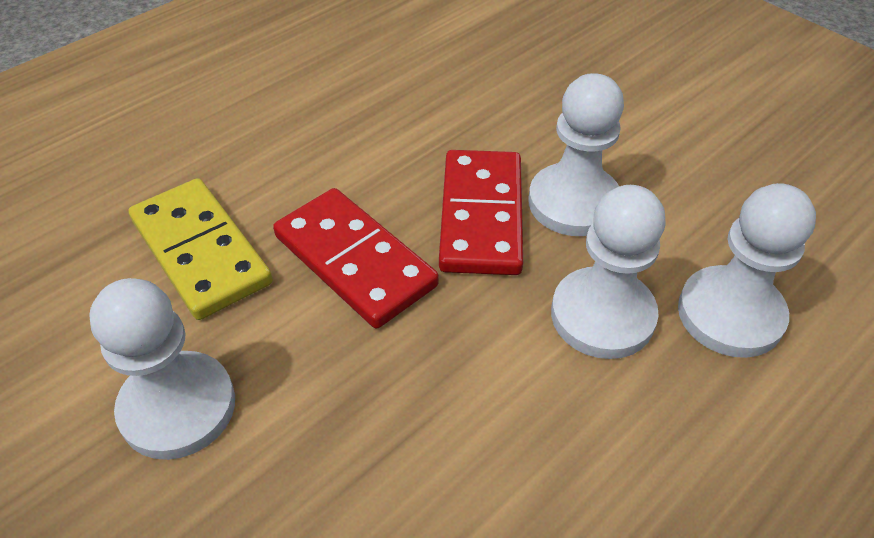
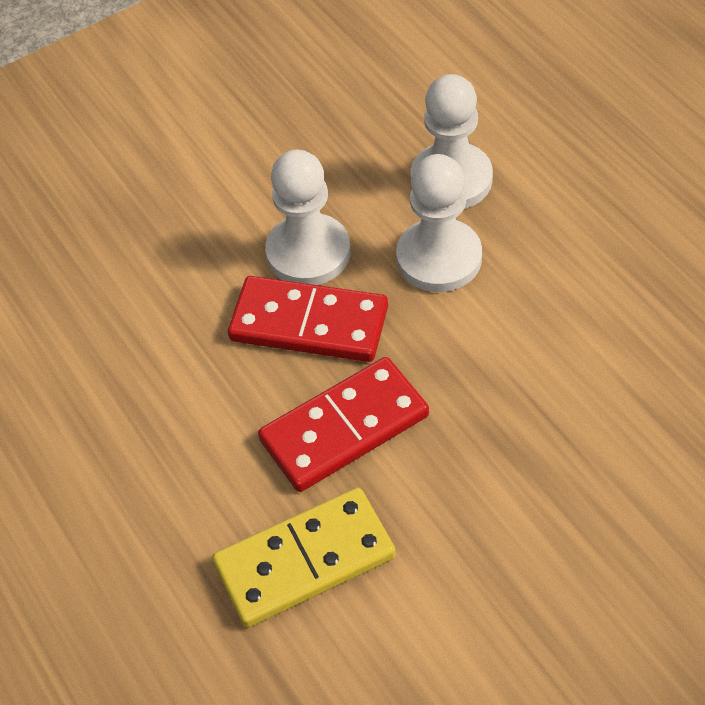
camera: 75 degrees left, 5 degrees up
white pawn [89,278,235,460] -> none

